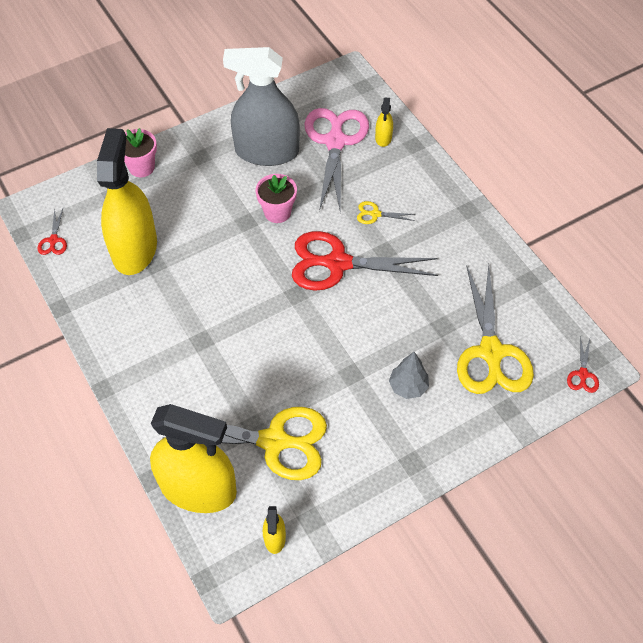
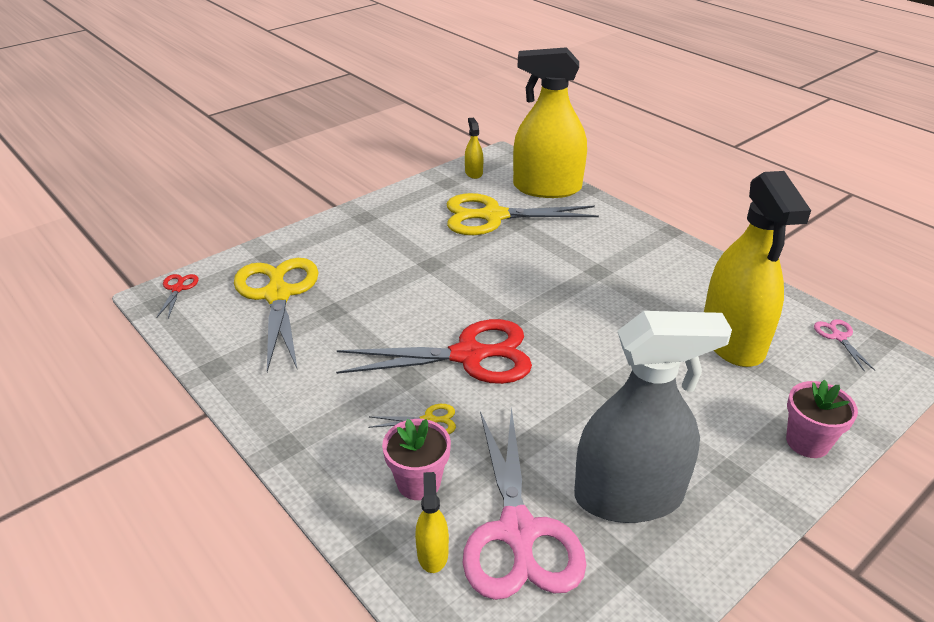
camera: 170 degrees right, 20 degrees down
red scissors [38,209,67,255] -> pink scissors [814,319,876,372]
pink flower pot [256,174,297,223] -> pink flower pot moved to [382,419,451,500]
grey tree [389,352,429,399] -> none

